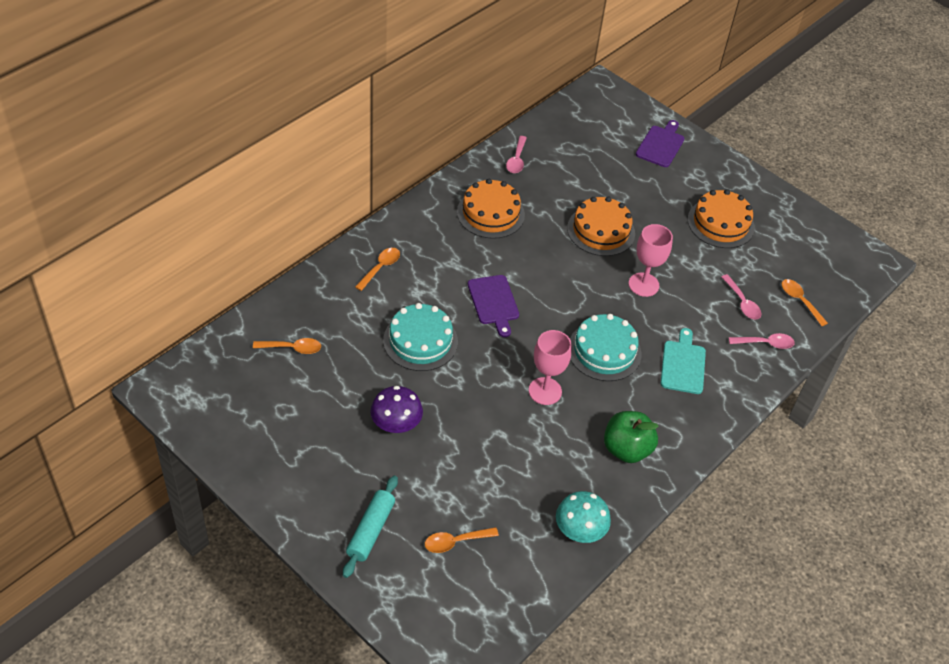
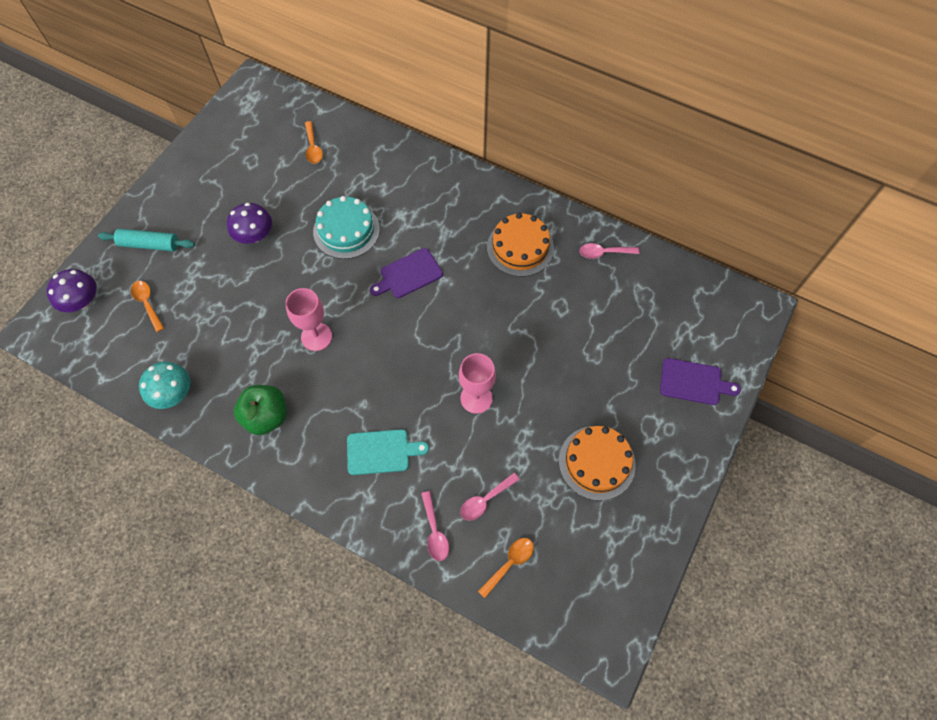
camera: 80 degrees right, 15 degrees up
orange spoon [355,248,400,291] -> none
orange cake [567,196,635,256] -> none
turquoise cake [570,314,641,381] -> none
none -> purple mushroom [46,269,97,312]

